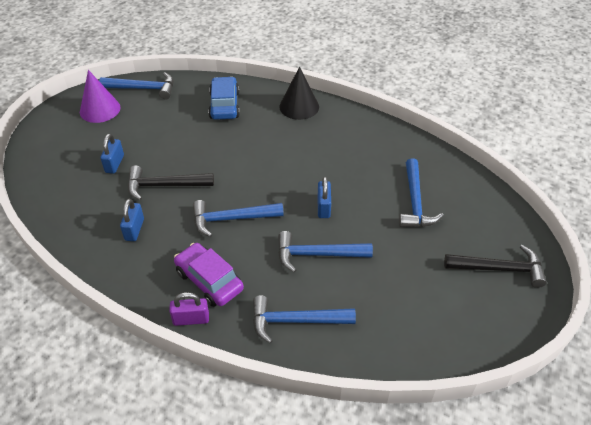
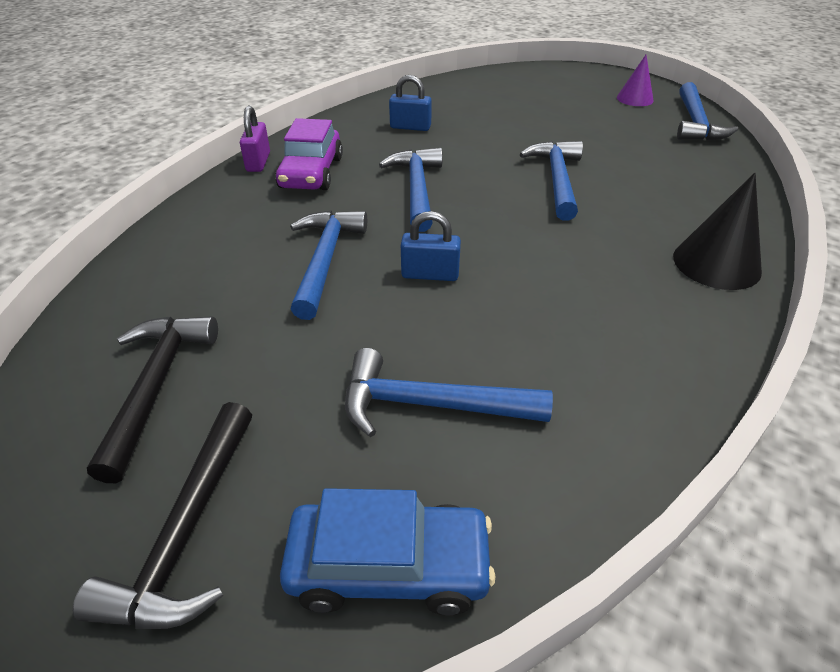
camera: 95 degrees right, 5 degrees down
purple cone [80,70,120,123] -> purple cone [617,55,654,106], size x0.65
blue padlock [100,134,124,174] -> none
black hammer [128,166,214,200] -> black hammer moved to [87,316,218,483]
purple car [174,243,244,307] -> purple car turned 135 degrees clockwise [275,118,343,190]
blue car [208,76,240,120] -> blue car moved to [280,488,496,616]
blue hammer [253,295,356,343] -> blue hammer moved to [520,141,583,221]

